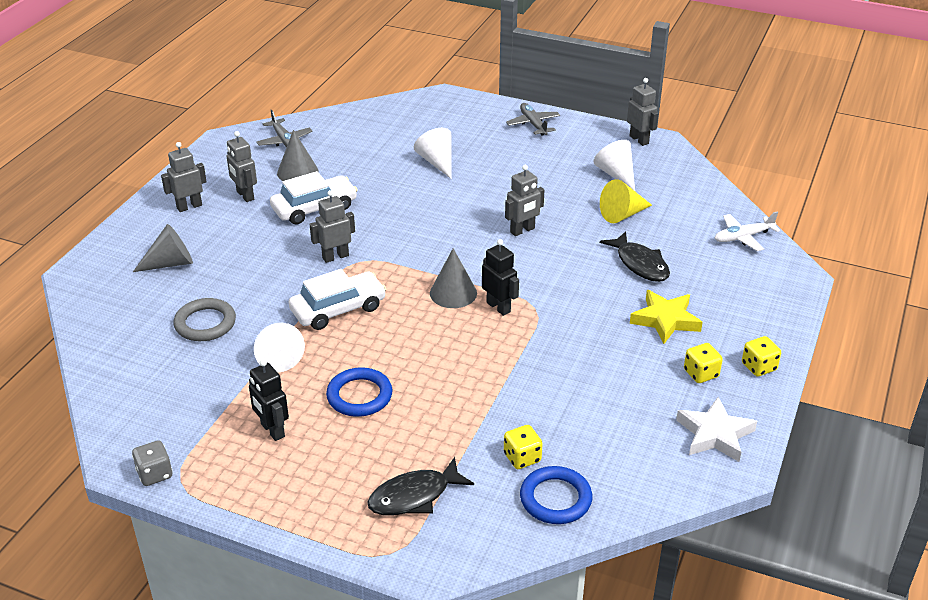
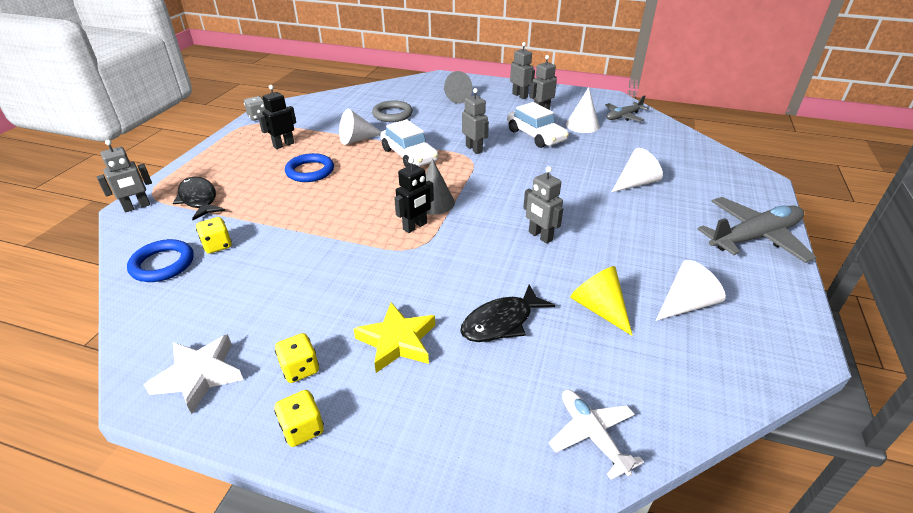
camera: 85 degrees right, 0 degrees up
grey cone [277,130,319,181] -> white cone [566,87,600,133]
grey plane [506,103,560,136] -> grey plane [697,197,817,263], size x1.73
grey robot [627,78,659,146] -> grey robot moved to [97,140,152,212]

